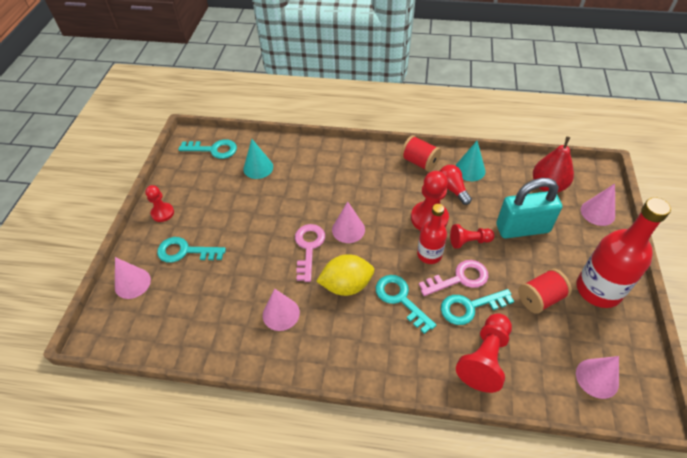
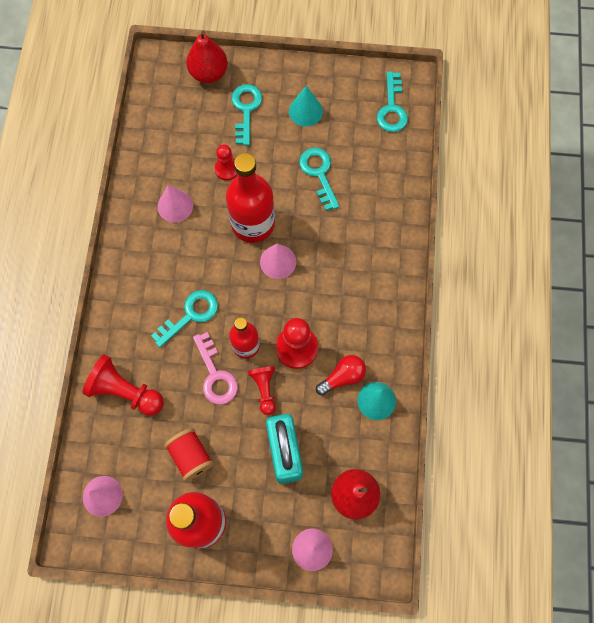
camera: 85 degrees right, 20 degrees up
pink cone [115,257,151,299] -> red pear [186,31,228,83]
red pawn [145,185,174,222] -> red pawn moved to [215,145,237,181]
turquoise cone [243,139,273,179] -> turquoise cone moved to [289,85,323,127]
pink key [295,224,325,282] -> red bottle [226,153,275,243]
yellow lemon [316,254,374,296] -> none
red spool [401,135,441,172] -> none
turquoise key [441,289,514,325] -> turquoise key moved to [299,148,340,211]

